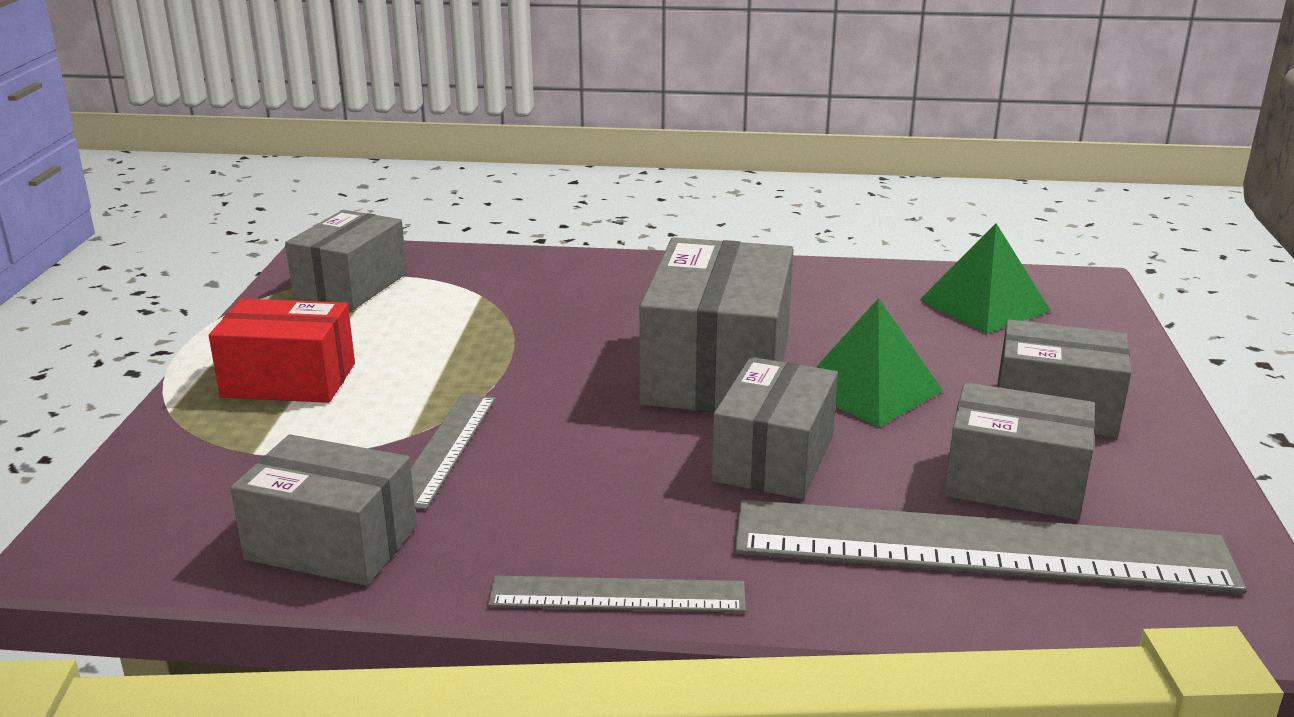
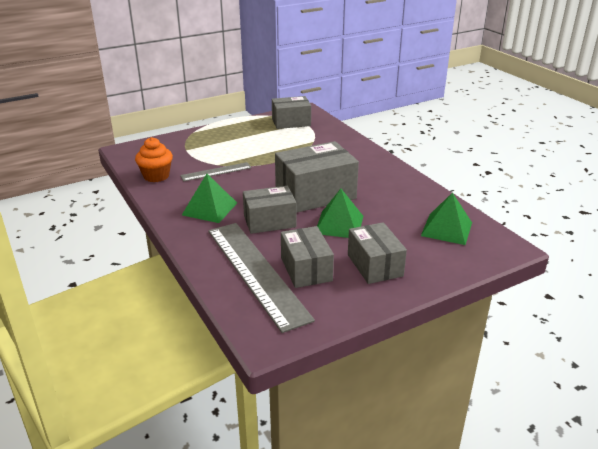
camera: 55 degrees right, 5 degrees up
red box [209,298,355,403] -> none
grey box [230,434,417,586] -> orange cupcake [135,137,173,182]
grey ruler [488,576,746,612] -> none
none -> green pyramid [182,174,237,223]

